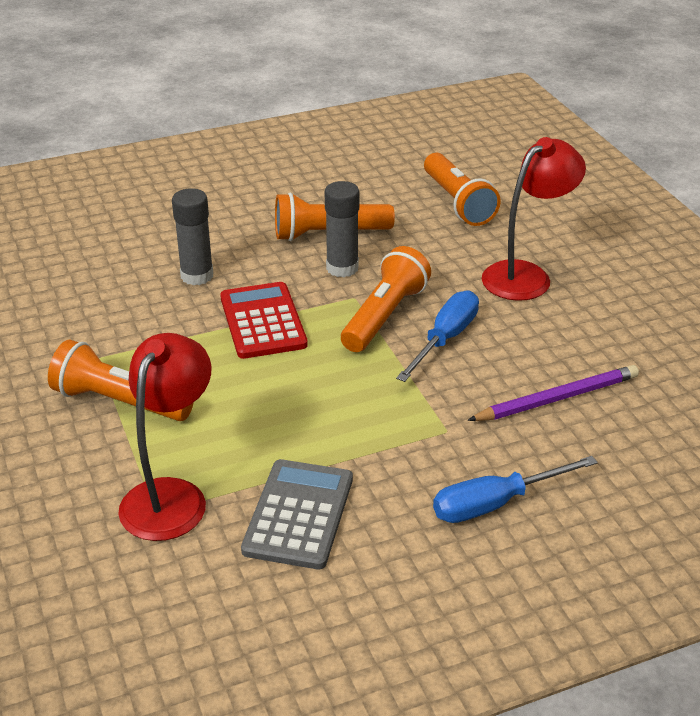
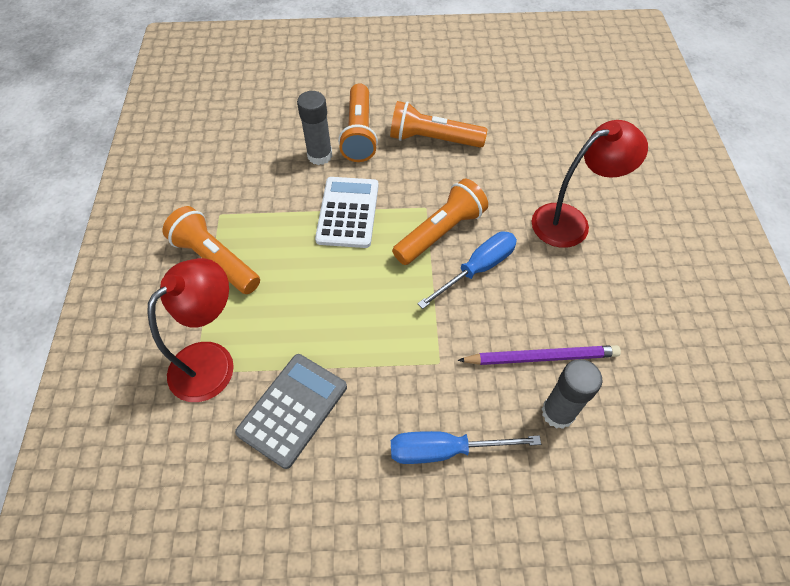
camera: 20 degrees right, 20 degrees up
red calculator [220,282,308,359] -> white calculator [315,177,379,248]
grey glue stick [325,181,359,277] -> grey glue stick moved to [542,359,603,429]
orange flashlight [424,153,501,226] -> orange flashlight moved to [338,83,378,162]

